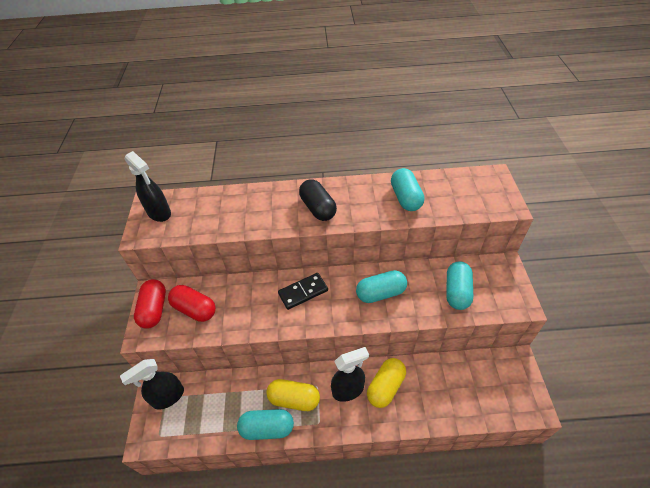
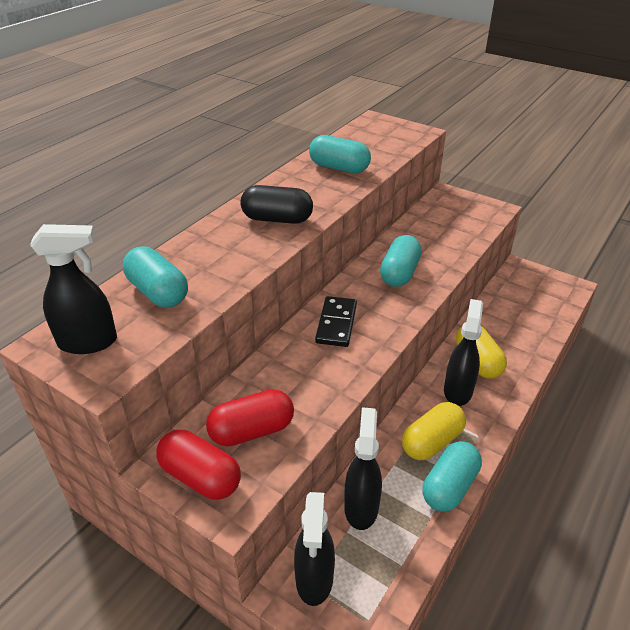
camera: 55 degrees left, 10 degrees down
turquoise capsule [446,261,473,310] -> turquoise capsule moved to [123,247,188,308]
none -> black spray bottle [344,407,382,530]

